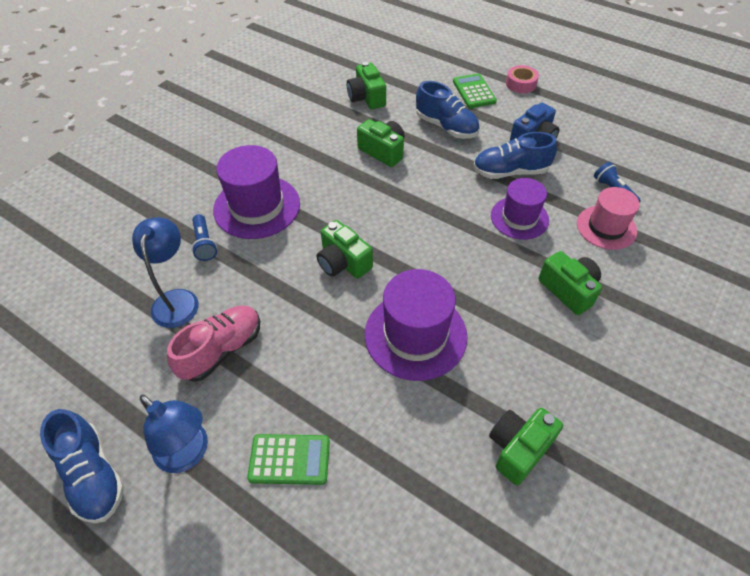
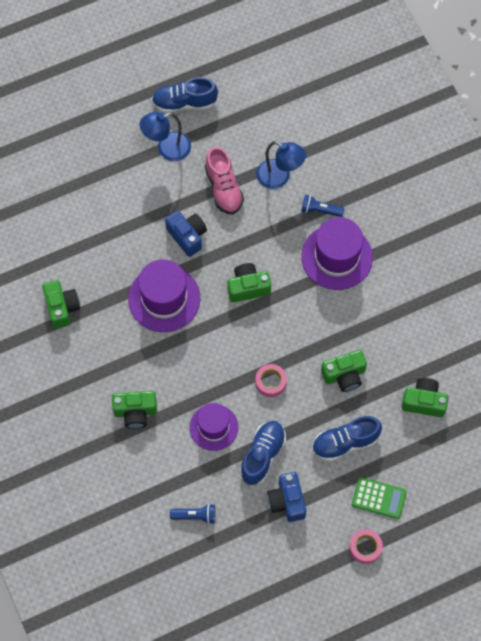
camera: 120 degrees right, 15 degrees up
green calculator [247,434,330,485] -> none
pink hat [577,187,640,250] -> none
none -> blue camera [165,211,207,257]
none -> pink tape [255,364,287,397]

